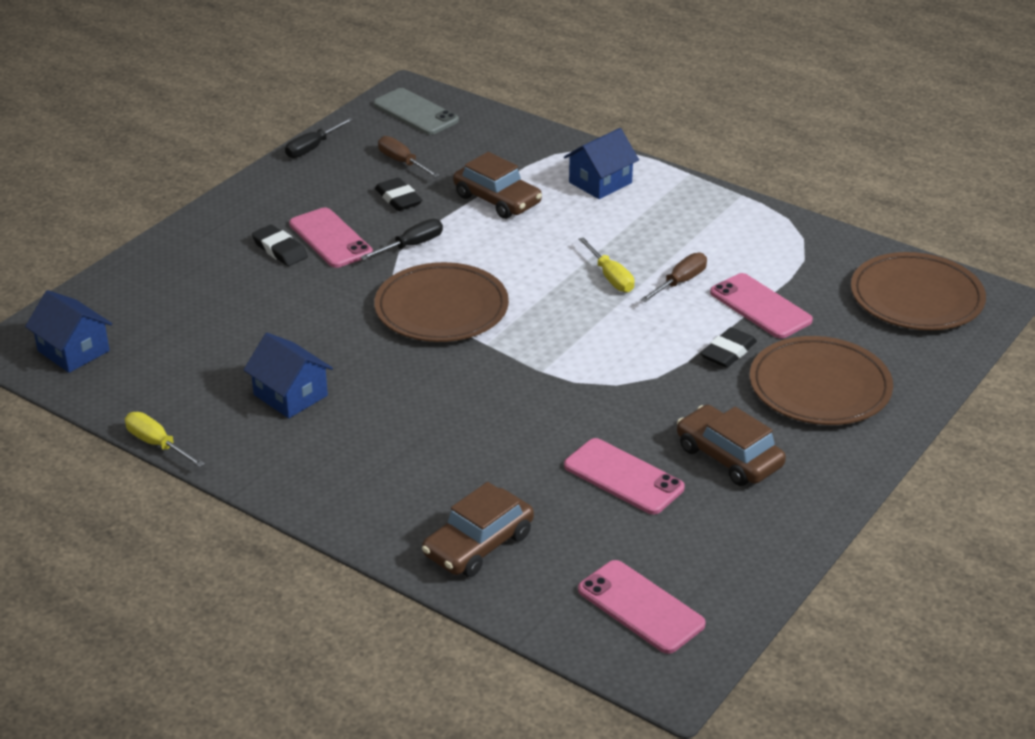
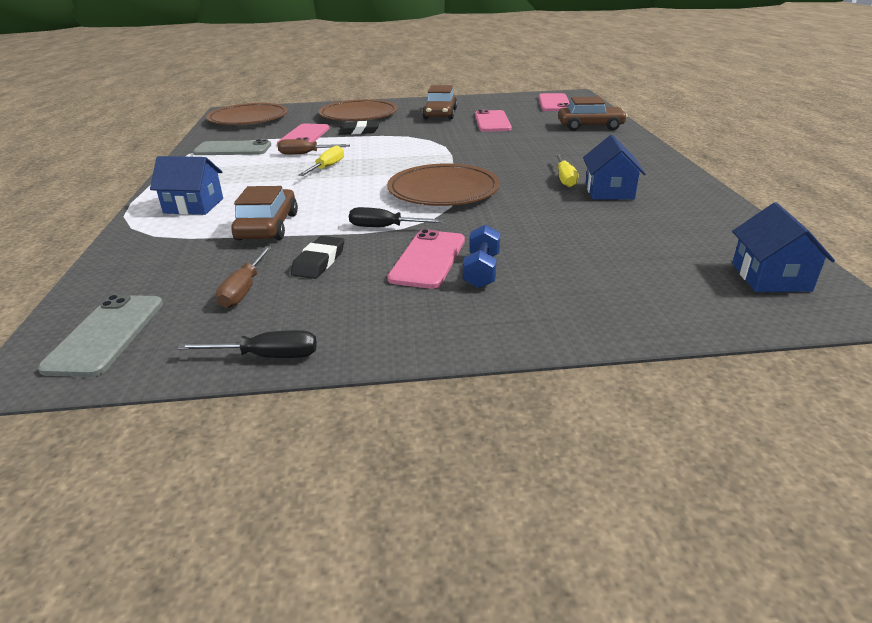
camera: 130 degrees left, 5 degrees down
yellow screwdriver [125,412,205,467] -> yellow screwdriver moved to [555,154,578,187]
black eraser [252,225,308,266] -> blue dumbbell [463,225,500,288]
none -> grey phone [193,140,271,155]

